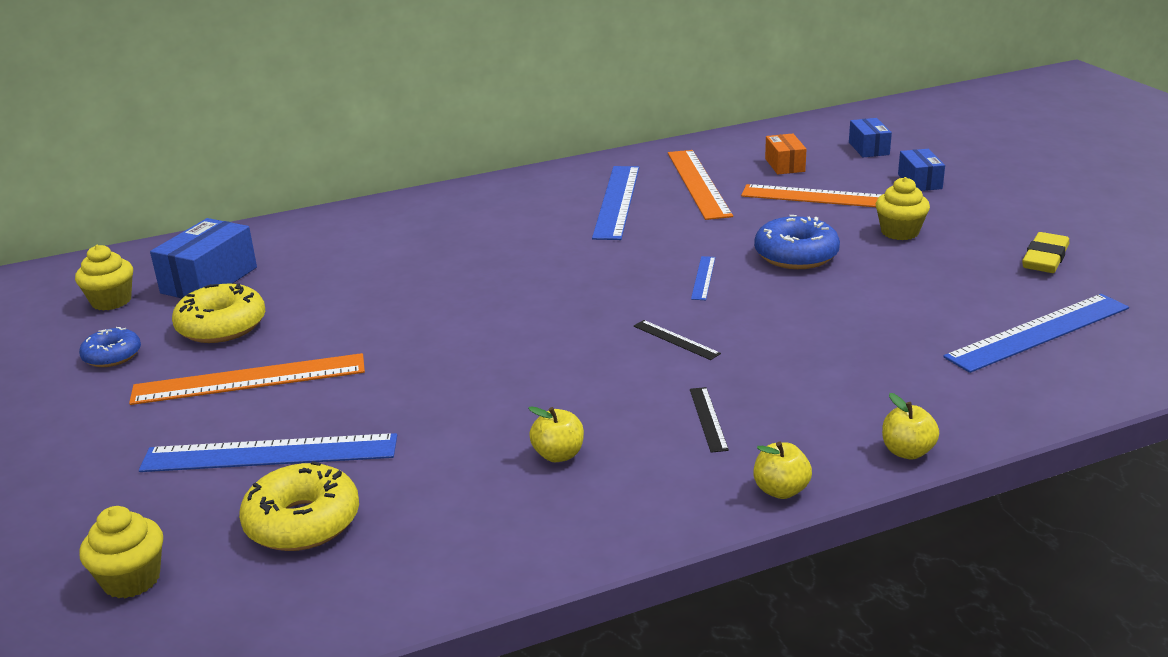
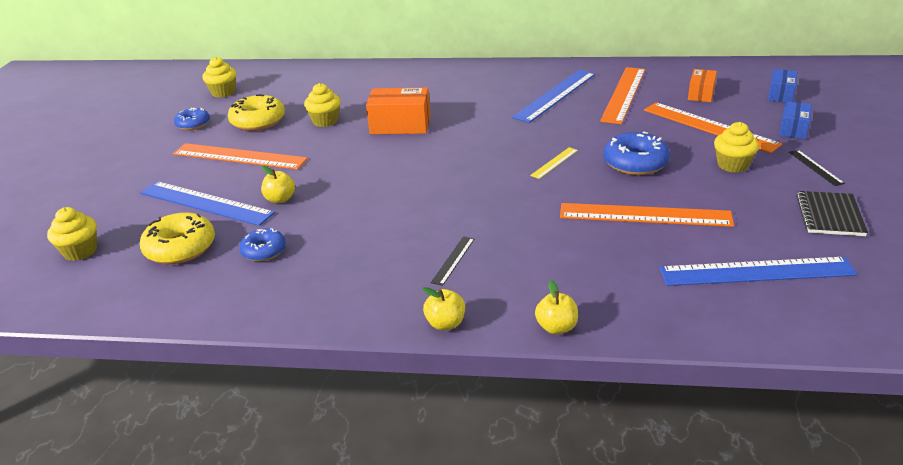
camera: 30 degrees right, 5 degrees up
blue box [150,218,257,299] -> none
yellow apple [528,406,584,462] -> yellow apple moved to [261,166,295,203]
black ruler [634,320,721,360] -> black ruler moved to [789,150,845,186]
blue ruler [691,256,715,300] -> yellow ruler [530,147,578,179]
yellow eraser [1022,232,1069,273] -> black notebook [796,191,868,236]
none -> blue donut [239,228,286,261]
none -> yellow cupcake [304,83,341,127]
none -> orange box [366,87,430,134]
none -> orange ruler [560,203,734,227]

